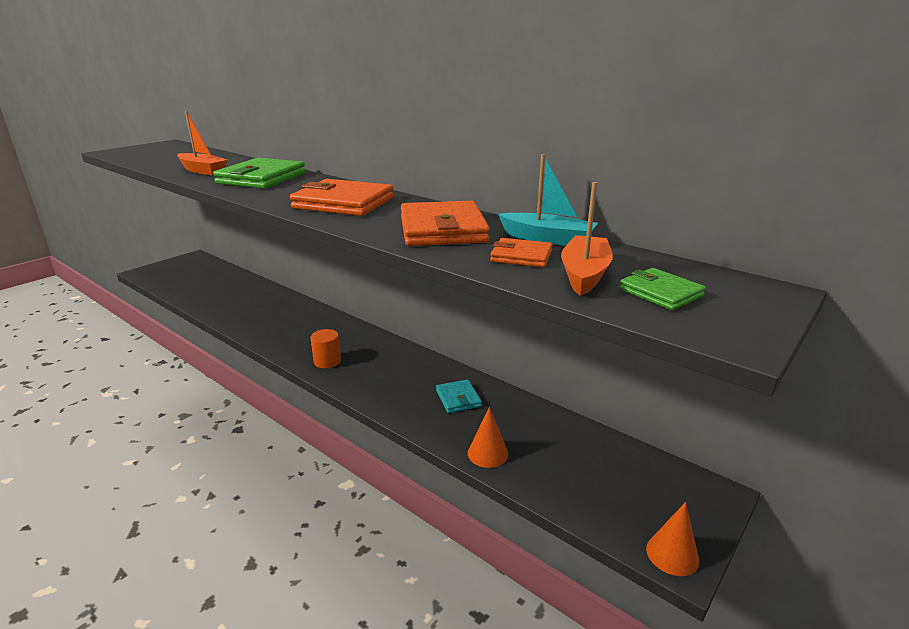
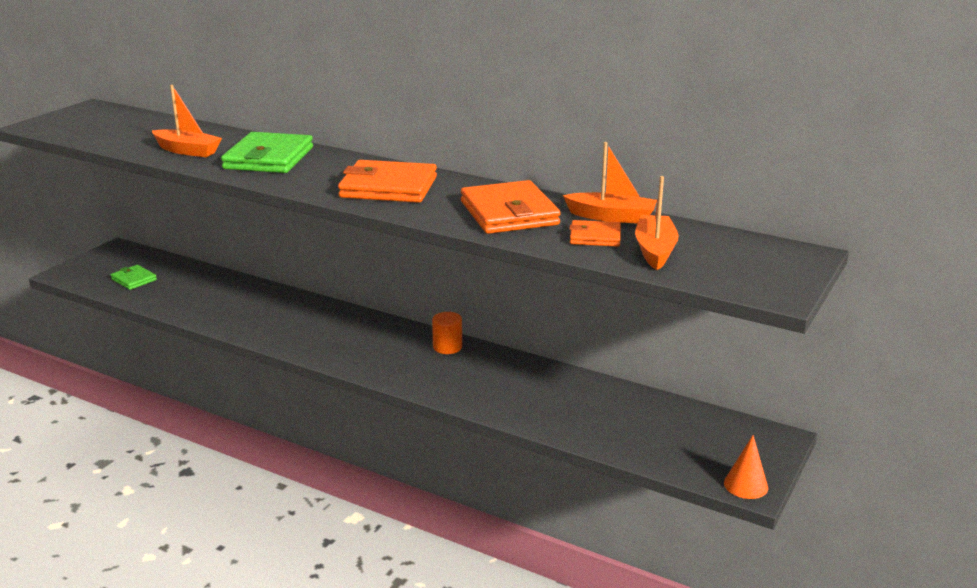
camera: 10 degrees left, 0 degrees up
orange cylinder [311,329,341,368] -> orange cylinder moved to [432,312,462,354]
turquoise wallet [436,379,482,413] -> none
orange cone [468,407,508,468] -> none
turquoise boat [498,154,598,246] -> orange boat [563,142,657,224]
green wallet [619,268,706,310] -> green wallet moved to [110,265,157,290]

